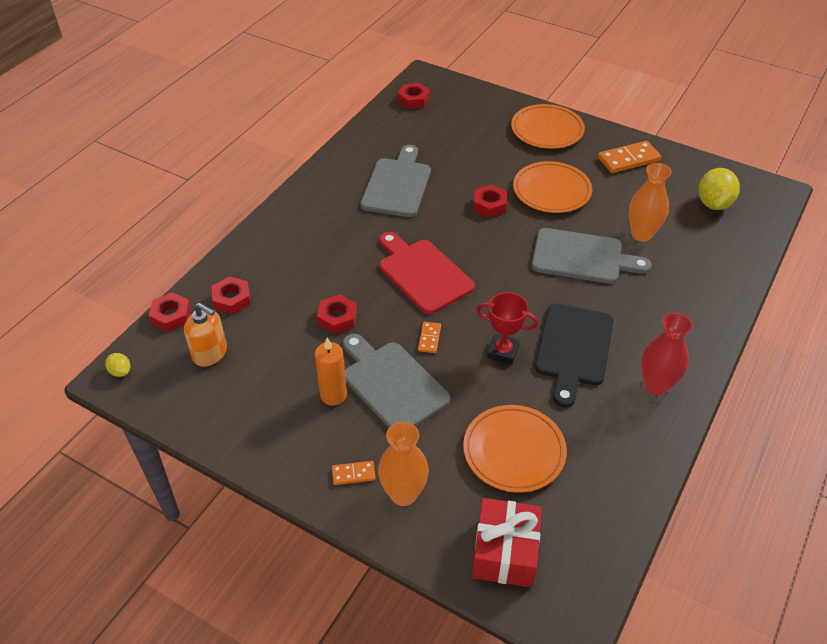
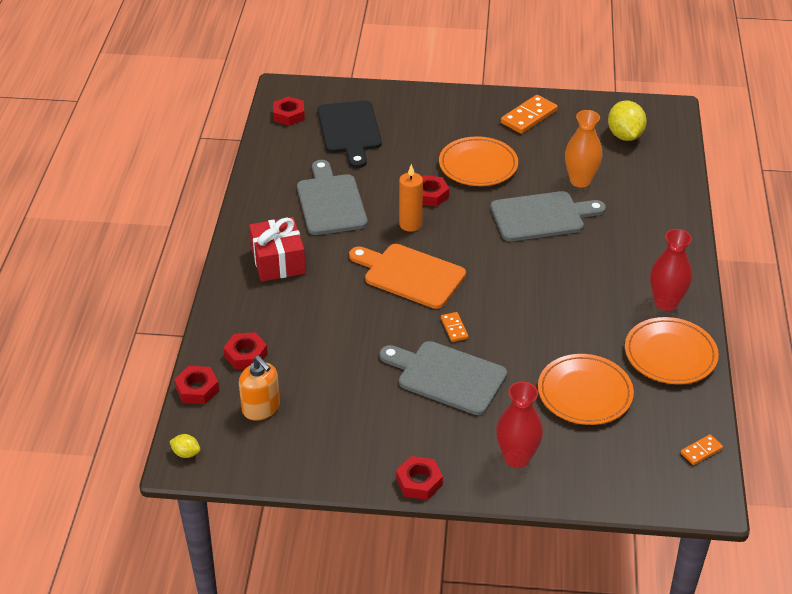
camera: 25 degrees left, 5 degrees down
orange soap dispenser [184,303,227,367] -> orange soap dispenser turned 45 degrees clockwise [239,356,280,421]
orange candle [315,338,347,406] -> orange candle moved to [399,164,423,232]
red nut [317,294,357,334] -> red nut moved to [396,456,443,500]
orange domino [332,461,376,485] -> orange domino moved to [681,434,723,465]
orange vase [378,422,429,506] -> red vase [496,382,543,468]
red cutting board [379,232,475,314] -> orange cutting board [349,244,466,309]
red gift [472,498,542,587] -> red gift moved to [249,217,306,282]
red trophy [477,292,538,364] -> none
orange plate [511,104,585,149] -> orange plate moved to [625,317,719,384]
black cutting board [535,304,613,408] -> black cutting board moved to [318,100,382,168]

